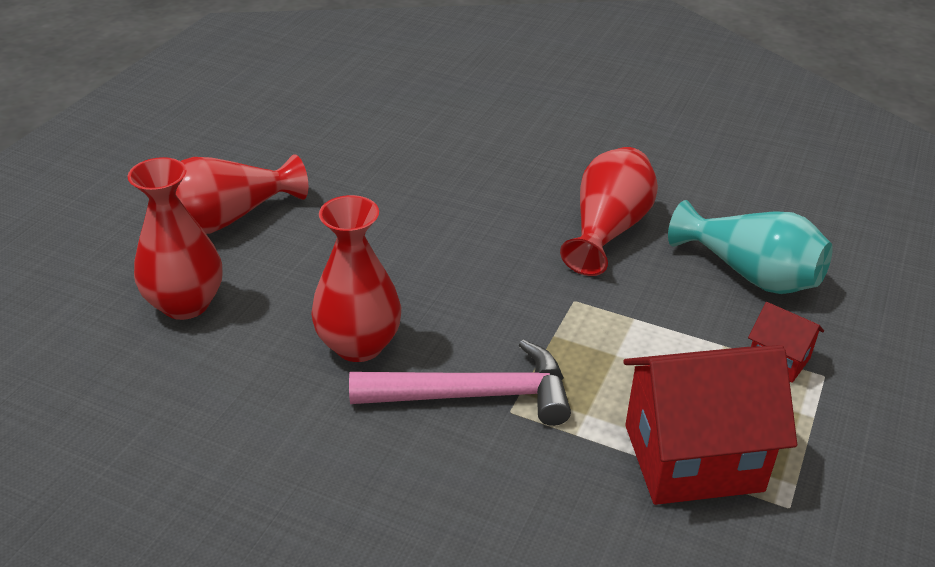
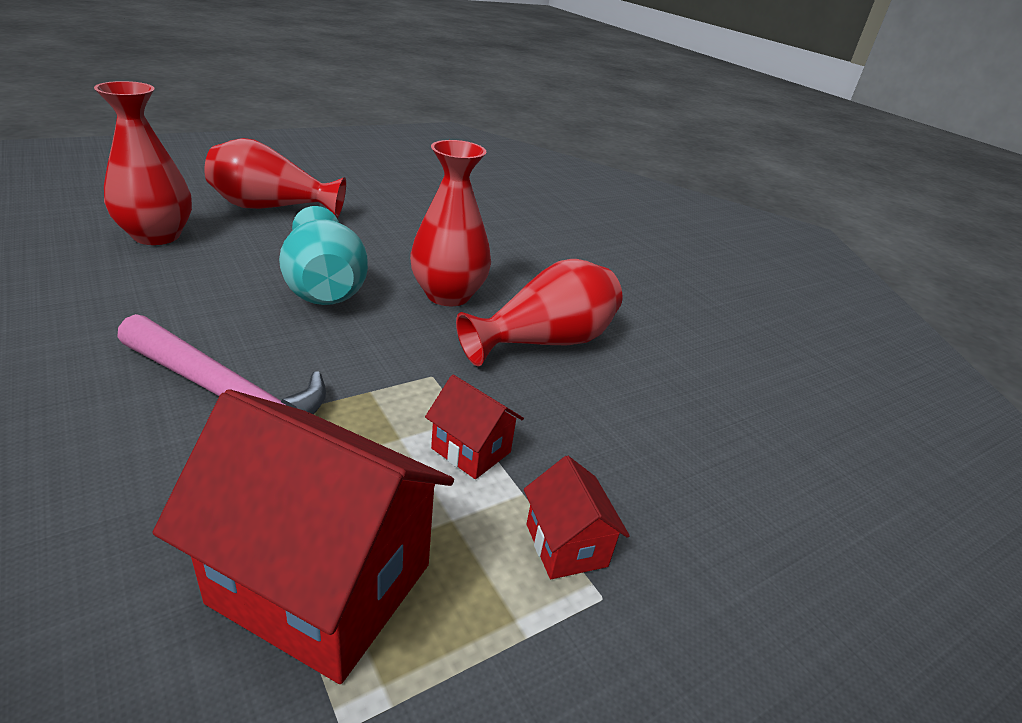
camera: 30 degrees right, 5 degrees down
red vase [311,195,401,362] -> red vase moved to [410,140,491,306]
turquoise vase [668,200,833,294] -> turquoise vase moved to [279,206,368,305]
none -> red house [425,375,524,479]

